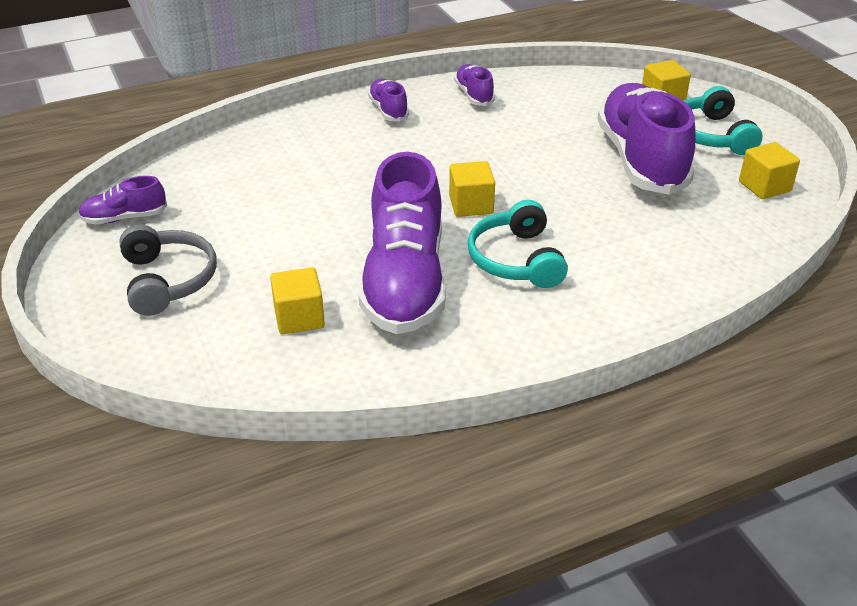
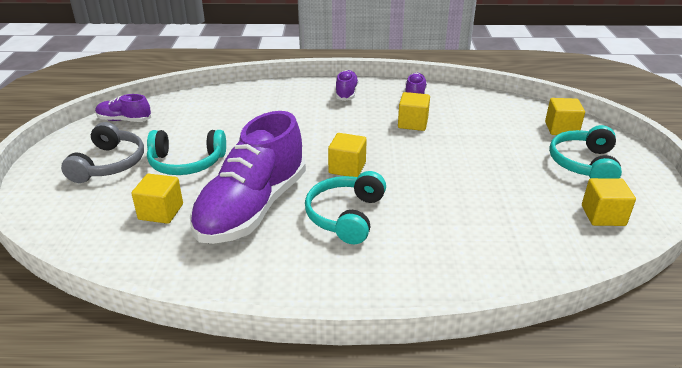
camera: 25 degrees right, 5 degrees down
purple shoe [597,83,696,195] -> none
none -> turquoise headphones [147,130,226,175]
none -> yellow cube [398,92,430,131]

